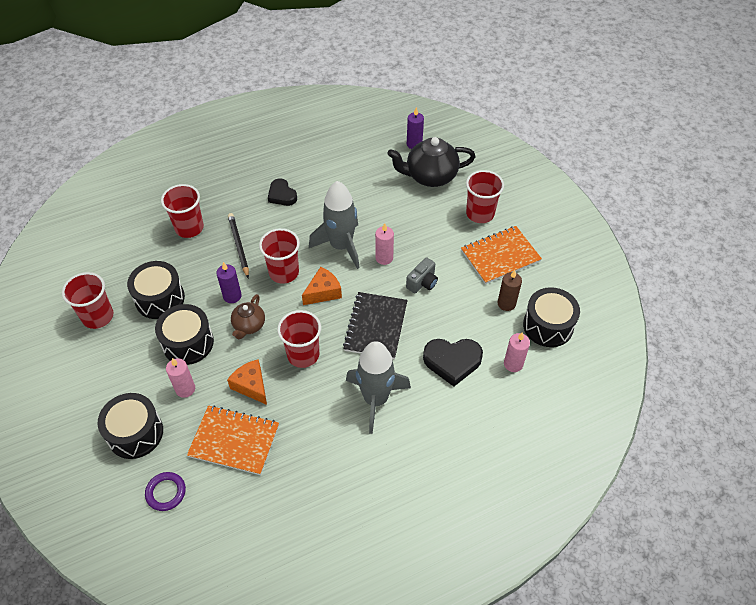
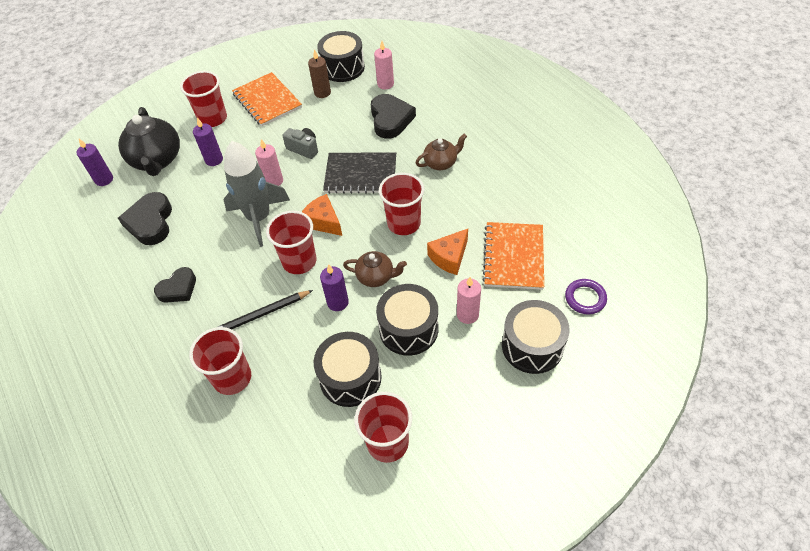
camera: 95 degrees left, 0 degrees up
grey rocket [346,341,411,434] -> brown teapot [415,134,467,170]
none -> black heart [118,192,172,245]
none -> purple candle [193,118,223,166]

